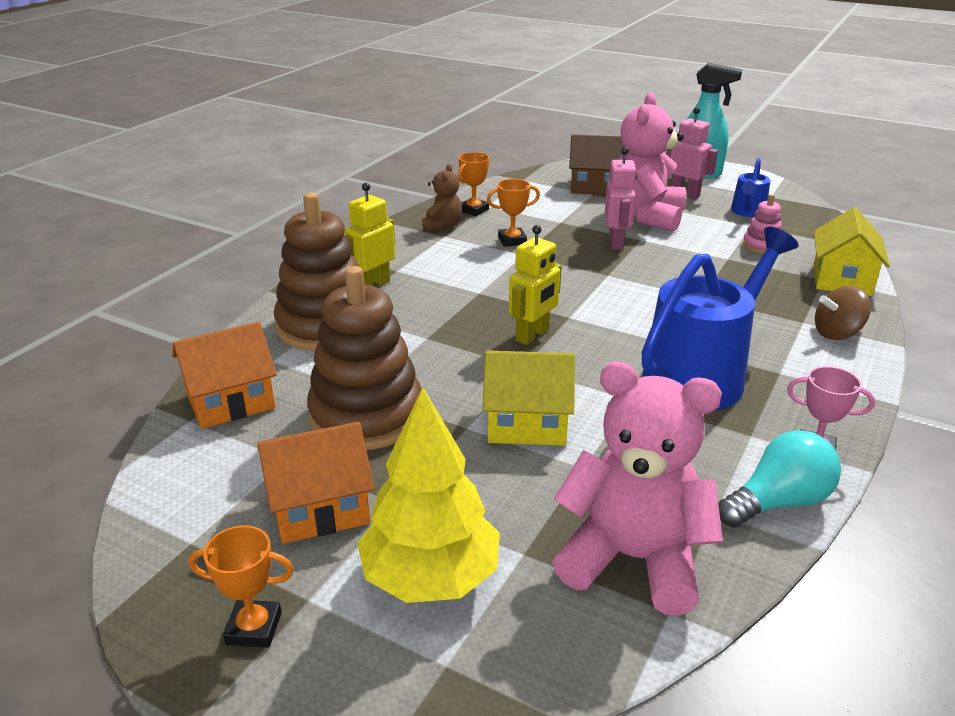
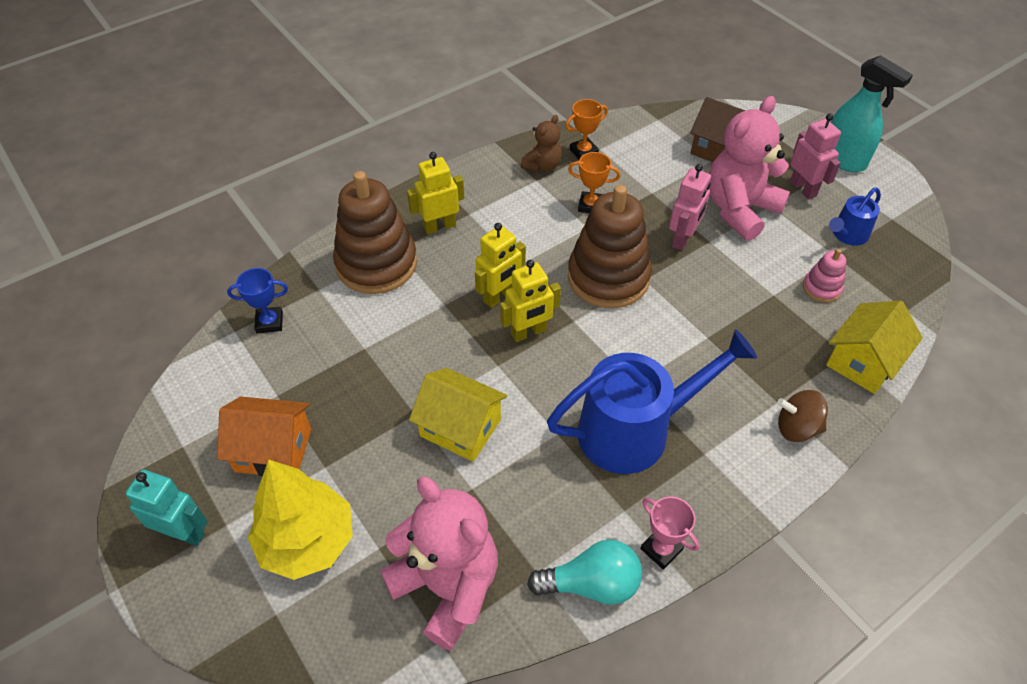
camera: 25 degrees right, 20 degrees up
orange house [172,322,277,429] -> blue trophy [227,268,288,334]
orange trophy [189,525,294,648] -> turquoise robot [126,469,208,546]
brown stacking toy [307,266,421,450] -> brown stacking toy moved to [568,185,652,308]
none -> yellow robot [475,223,526,308]

